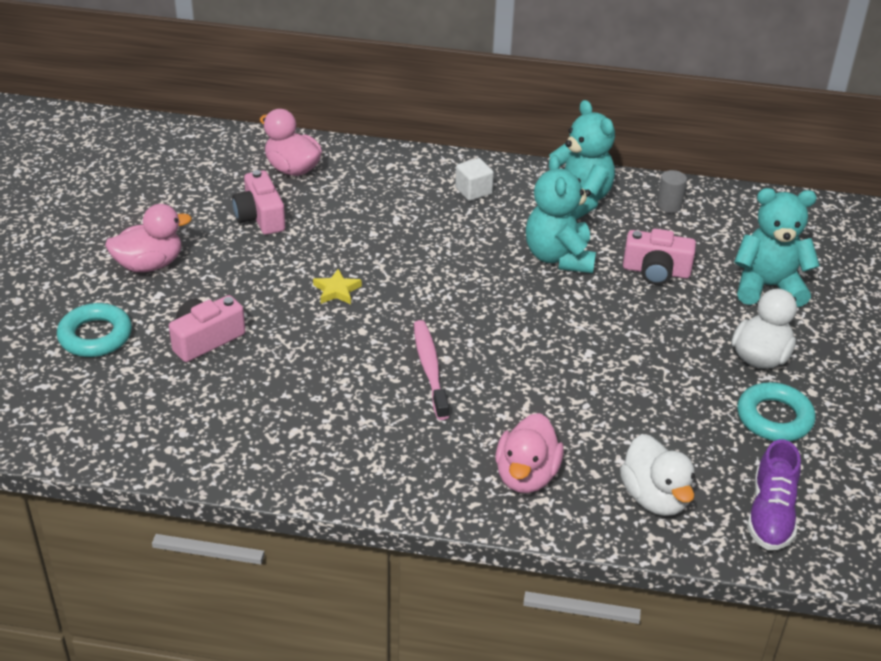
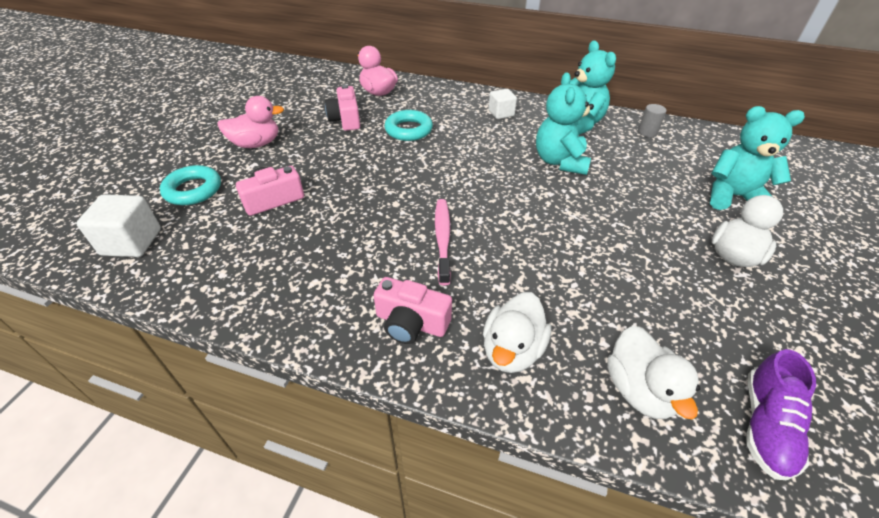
camera: 10 degrees right, 5 degrees up
yellow star [313,269,362,304] -> none
pink duck [496,413,564,493] -> white duck [483,292,551,373]
pink camera [623,229,696,285] -> pink camera moved to [373,277,452,344]
turquoise ring [737,382,816,441] -> turquoise ring moved to [385,110,433,141]
none -> white cube [76,194,161,257]

